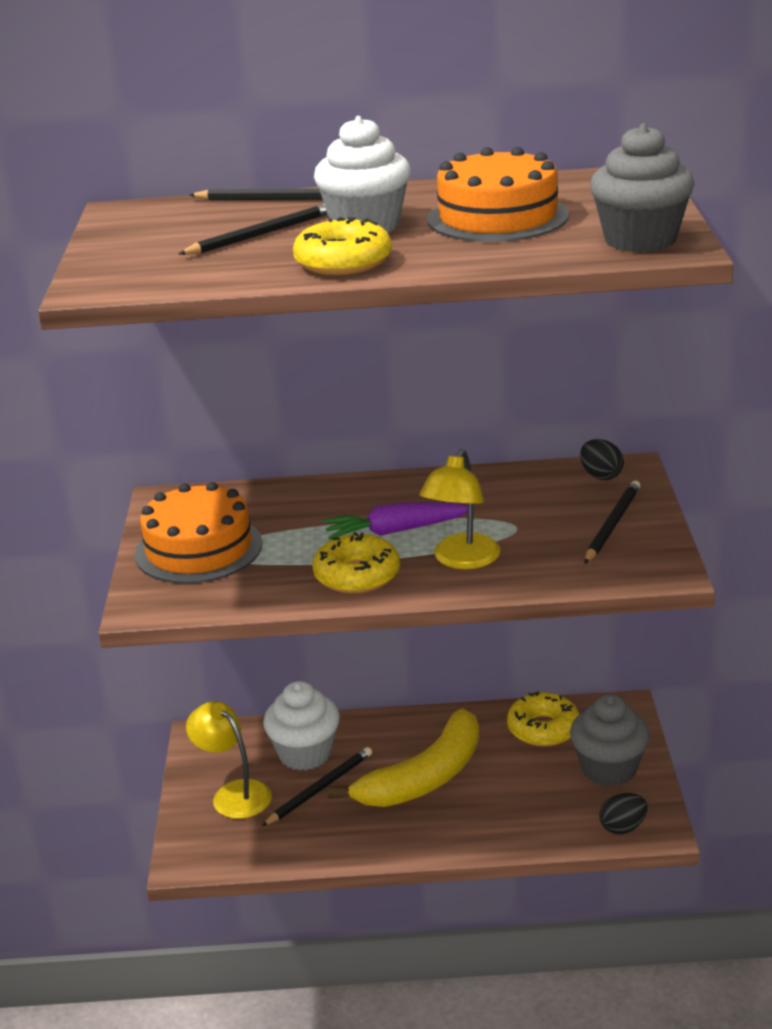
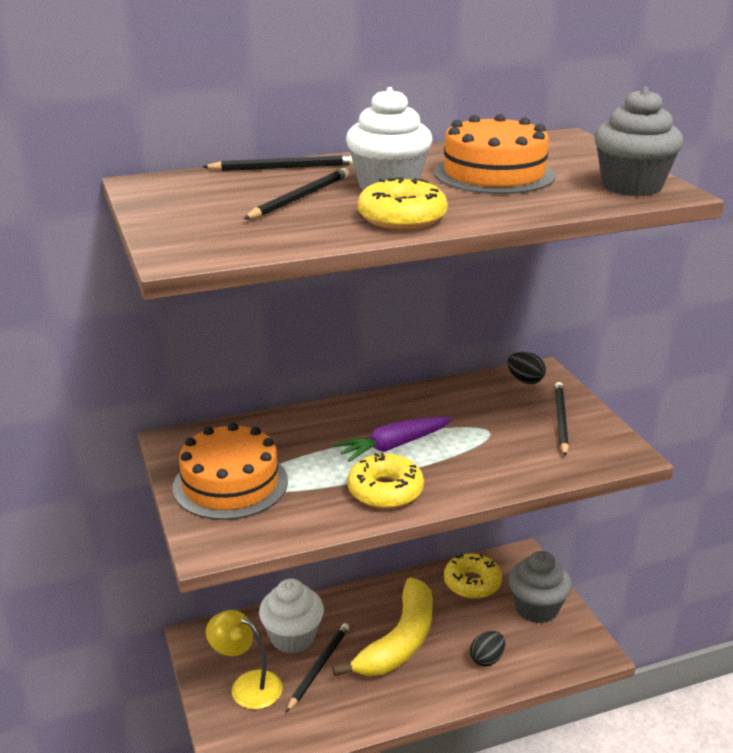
camera: 20 degrees left, 0 degrees up
yellow lamp [419,449,500,569] -> none
black egg [599,793,648,834] -> black egg moved to [470,631,505,666]

